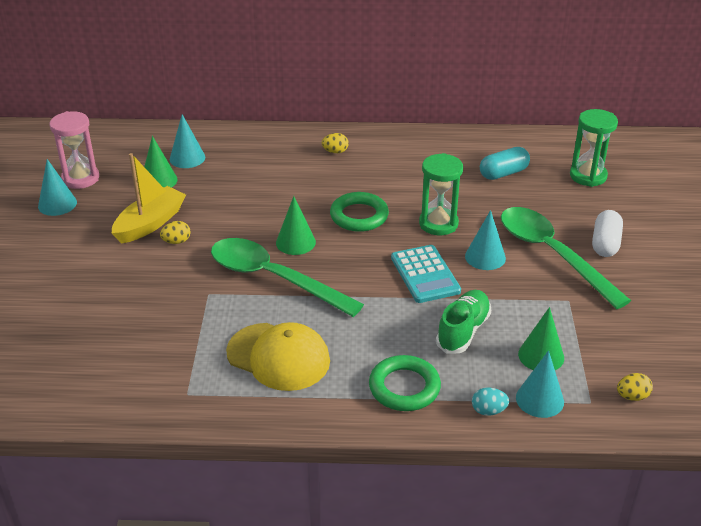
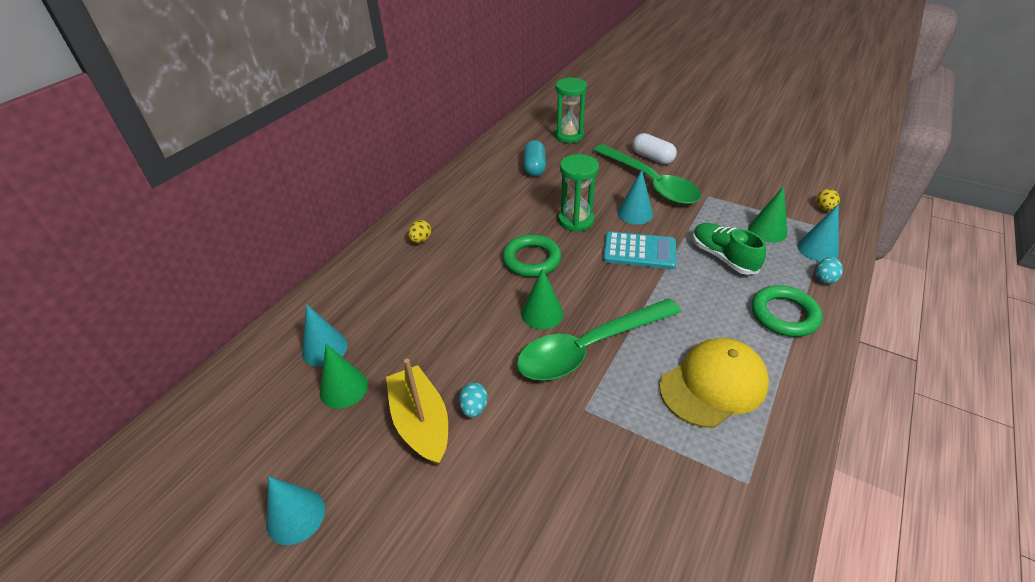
camera: 60 degrees left, 5 degrees up
pink hourglass [50,111,99,189] -> none
yellow egg [160,221,191,244] -> turquoise egg [459,382,488,418]
green spoon [501,207,631,309] -> green spoon turned 120 degrees counterclockwise [593,144,701,205]

